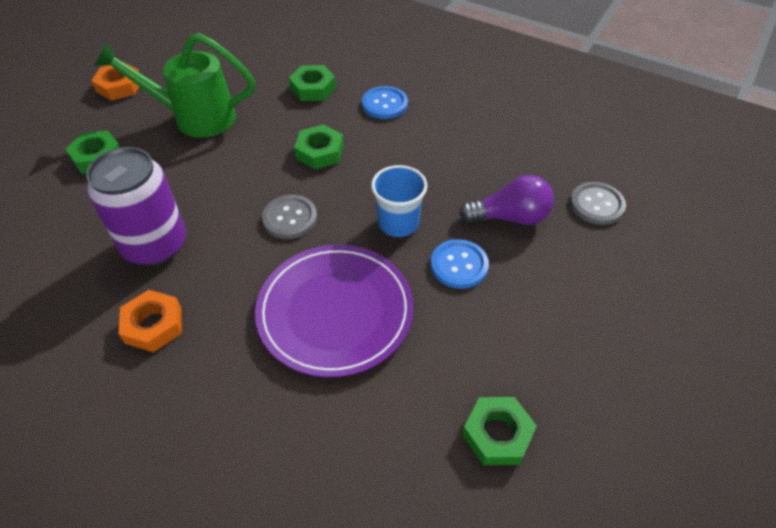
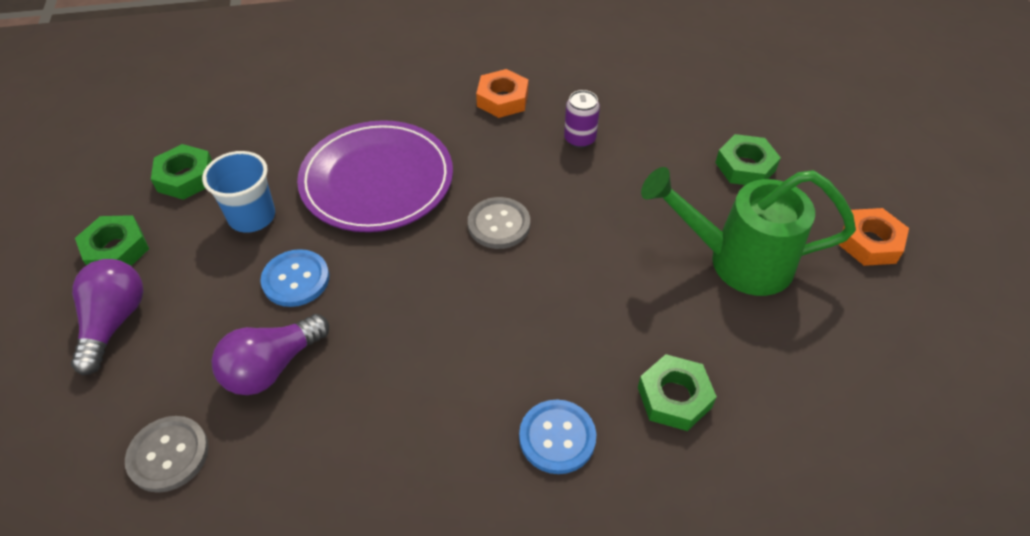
camera: 140 degrees right, 0 degrees up
purple can [86,147,186,266] -> purple can [564,90,600,148], size x0.48
green watering can [94,33,255,138] -> green watering can turned 135 degrees counterclockwise [641,167,856,296]
green nut [294,125,344,169] -> green nut moved to [75,215,149,266]
blue cup [371,165,427,237] -> blue cup moved to [202,151,275,233]
none -> purple light bulb [71,259,143,375]

